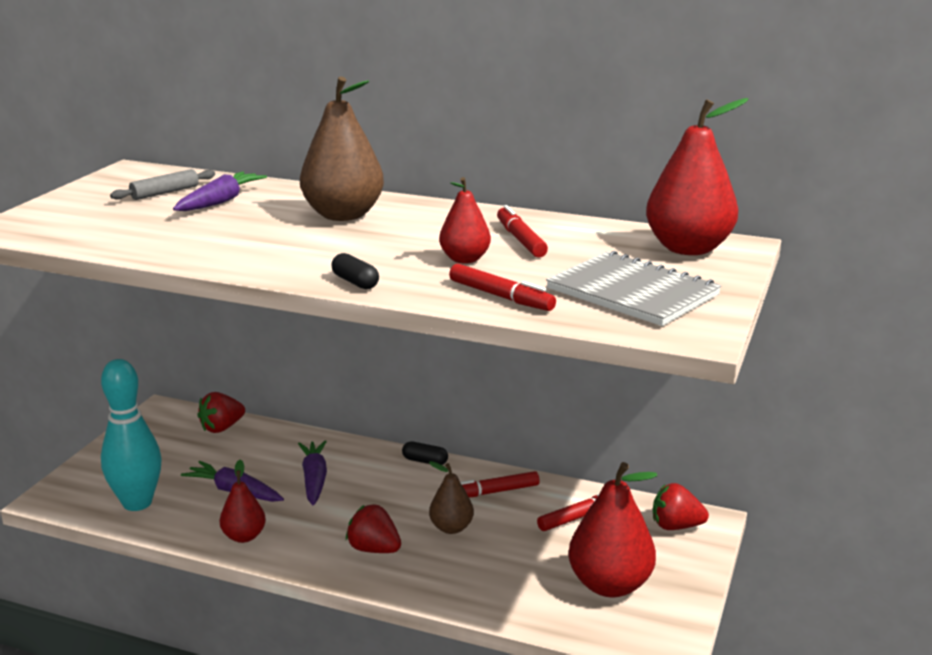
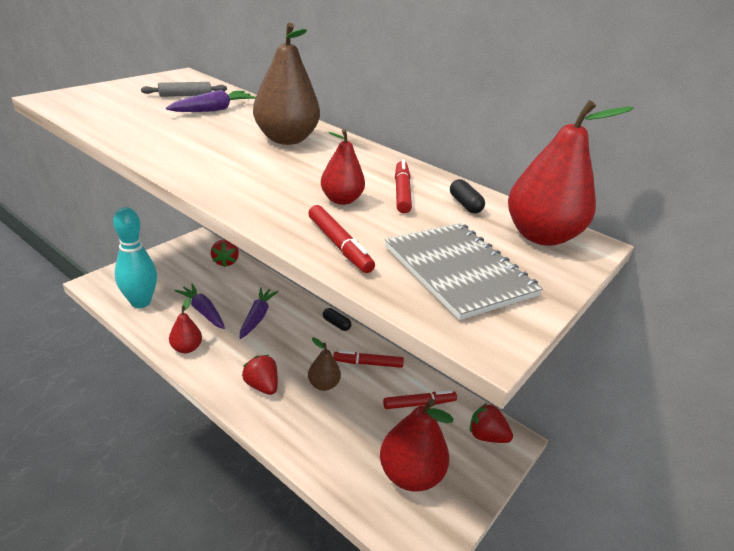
camera: 15 degrees right, 10 degrees up
red strawberry [197,392,245,433] -> red strawberry turned 75 degrees counterclockwise [211,240,239,267]
black capsule [331,253,379,289] -> black capsule moved to [450,179,485,213]

